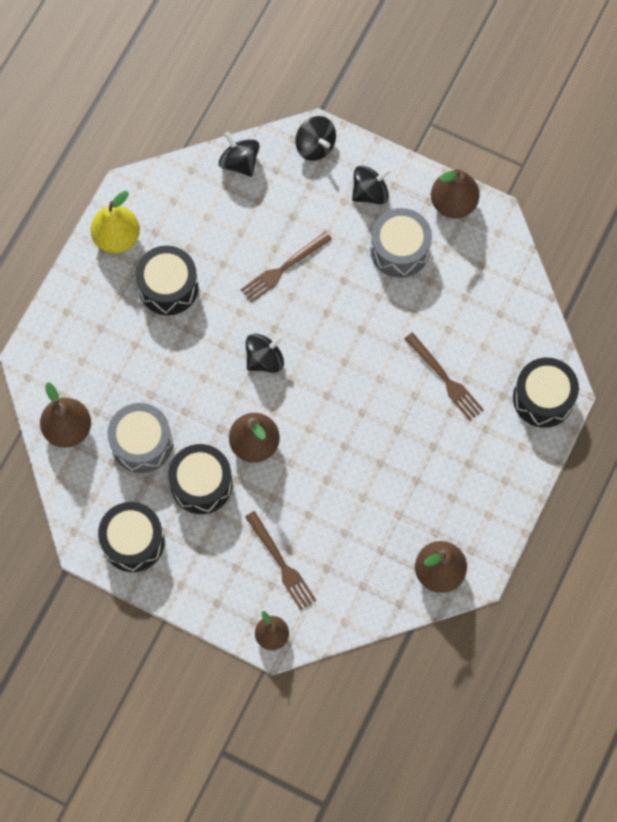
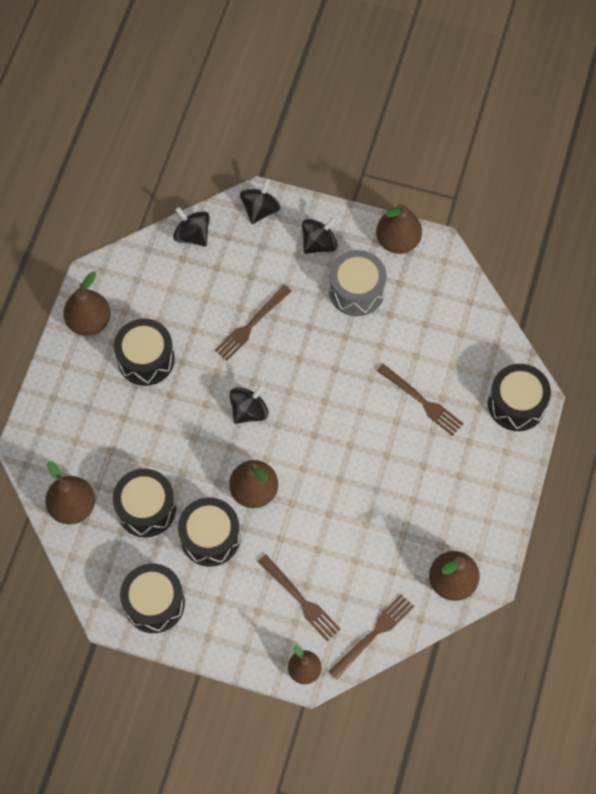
camera: 10 degrees left, 5 degrees down
yellow pear [91,191,140,253] -> brown pear [63,272,111,336]
grey drum [107,403,173,473] -> black drum [113,469,176,537]
black spinning top [295,116,336,161] -> black spinning top turned 105 degrees counterclockwise [240,178,281,224]
none -> brown fork [328,594,414,680]

